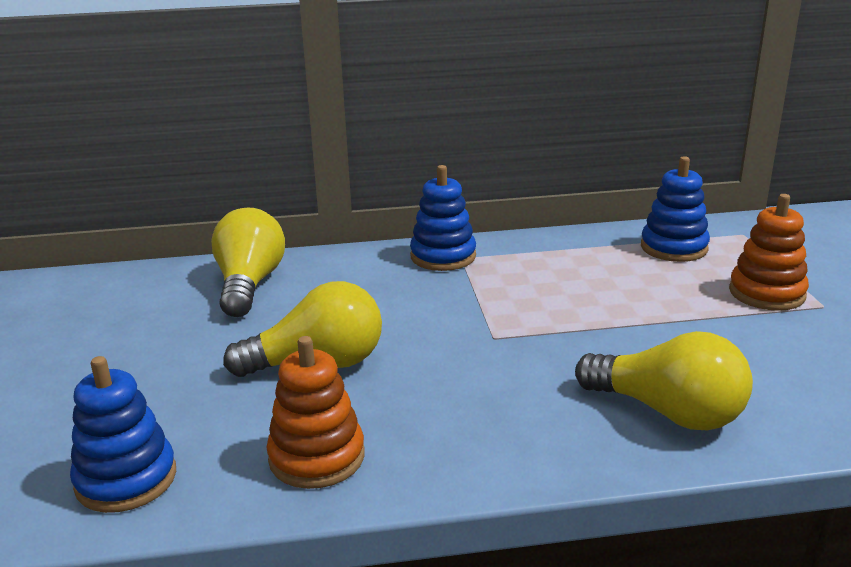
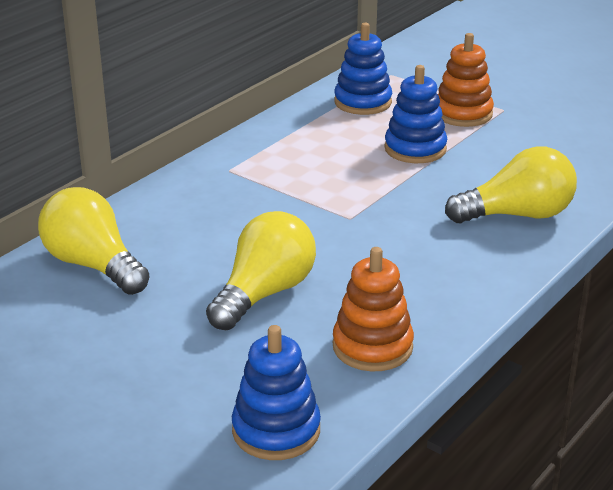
camera: 45 degrees left, 5 degrees up
blue stacking toy [410,165,476,271] -> blue stacking toy moved to [384,65,447,163]

